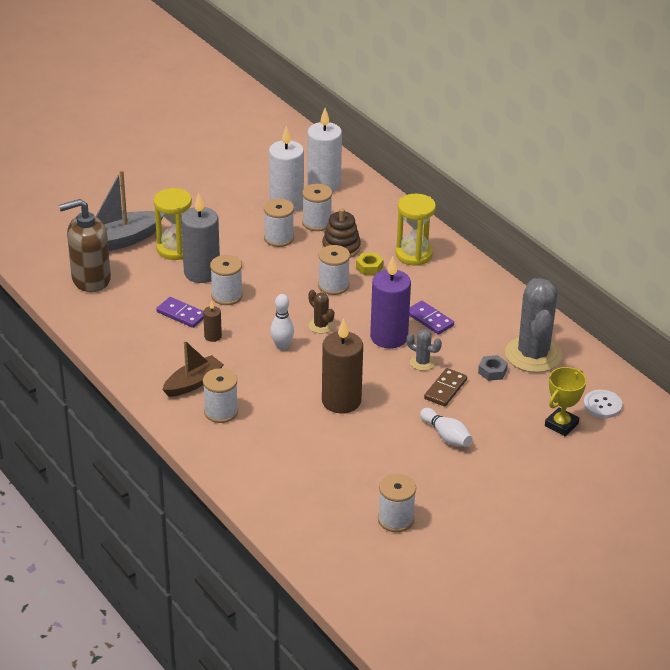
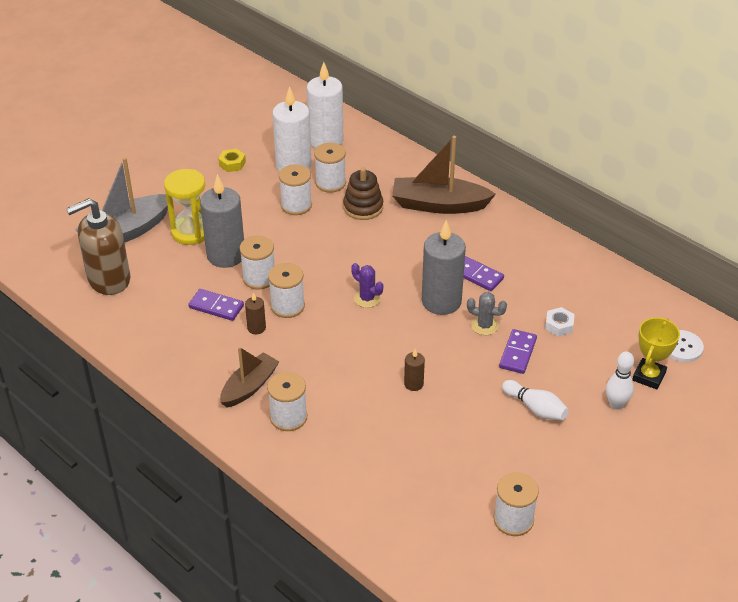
camera: 10 degrees left, 5 degrees up
white bowling pin [270,294,294,350] -> white bowling pin moved to [606,351,634,410]
brown cactus [308,290,334,334] -> purple cactus [351,263,383,308]
white spool [318,245,350,295] -> white spool moved to [268,263,305,318]
brown candle [322,318,363,414] -> brown candle [404,349,425,391], size x0.45
yellow nut [356,253,383,275] -> yellow nut moved to [218,149,246,172]
purple candle [370,256,411,348] -> grey candle [422,220,466,315]
yellow hourglass [396,194,436,266] -> brown boat [392,136,496,214]
brown domino [424,368,467,406] -> purple domino [499,329,537,374]
grey nut [478,355,508,381] -> white nut [545,307,575,337]
grey cactus [505,278,562,373] -> none

